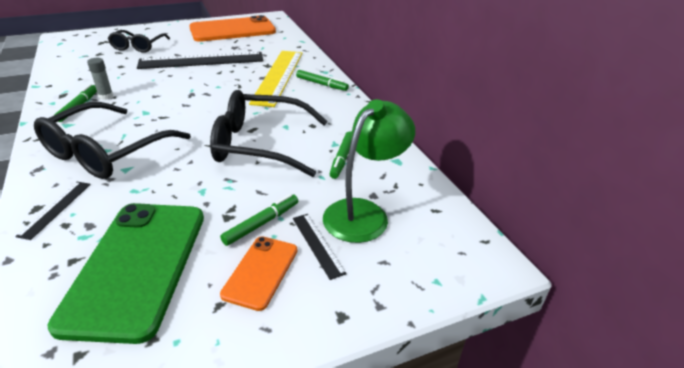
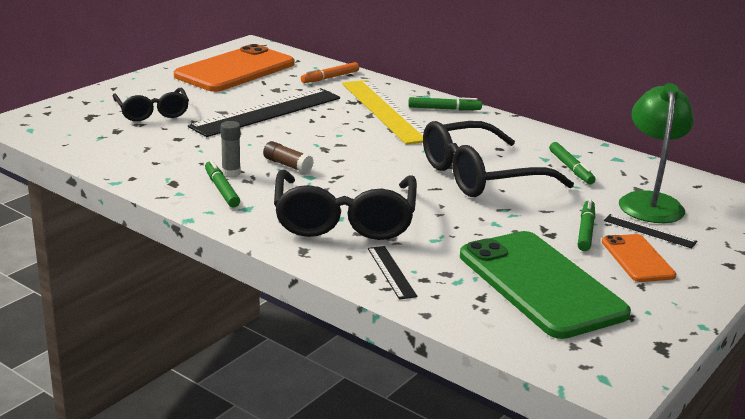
camera: 30 degrees left, 10 degrees down
none -> brown glue stick [263,141,314,173]
none -> orange marker [301,62,359,83]

